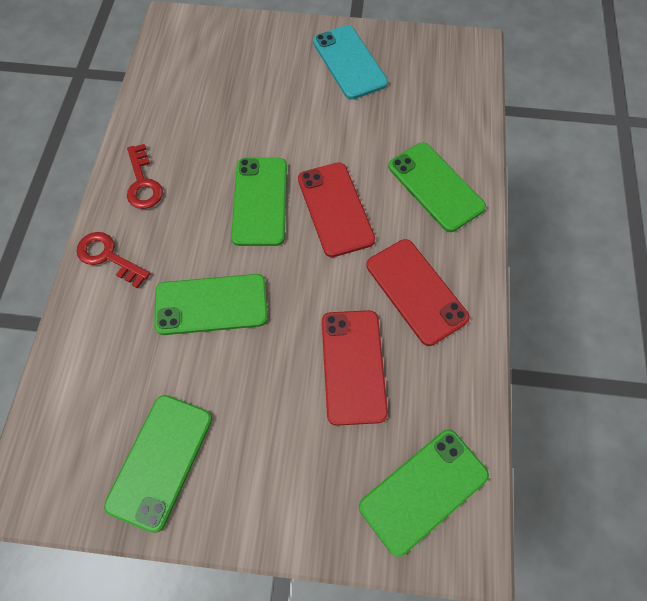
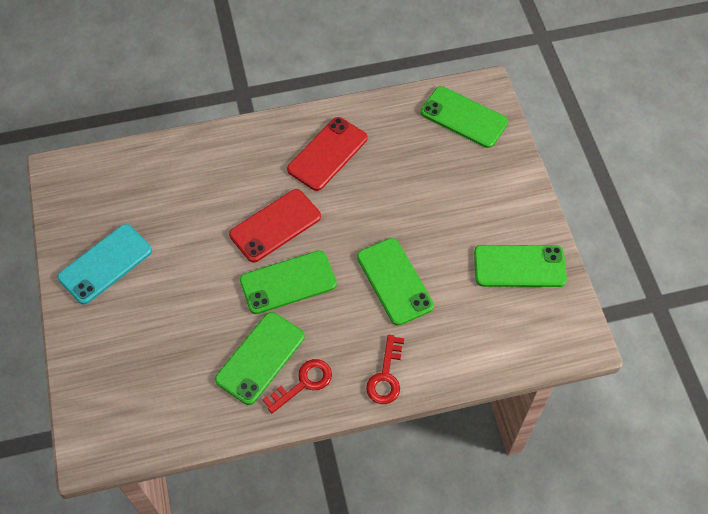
camera: 110 degrees left, 5 degrees down
red phone [322,310,388,426] -> none
green phone [388,142,486,232] -> green phone moved to [215,312,305,405]

